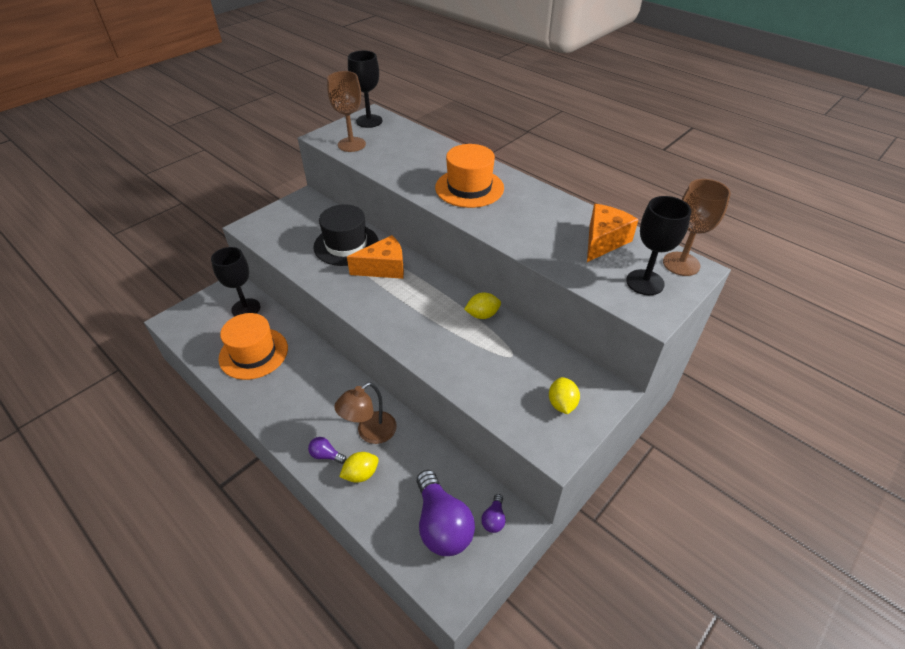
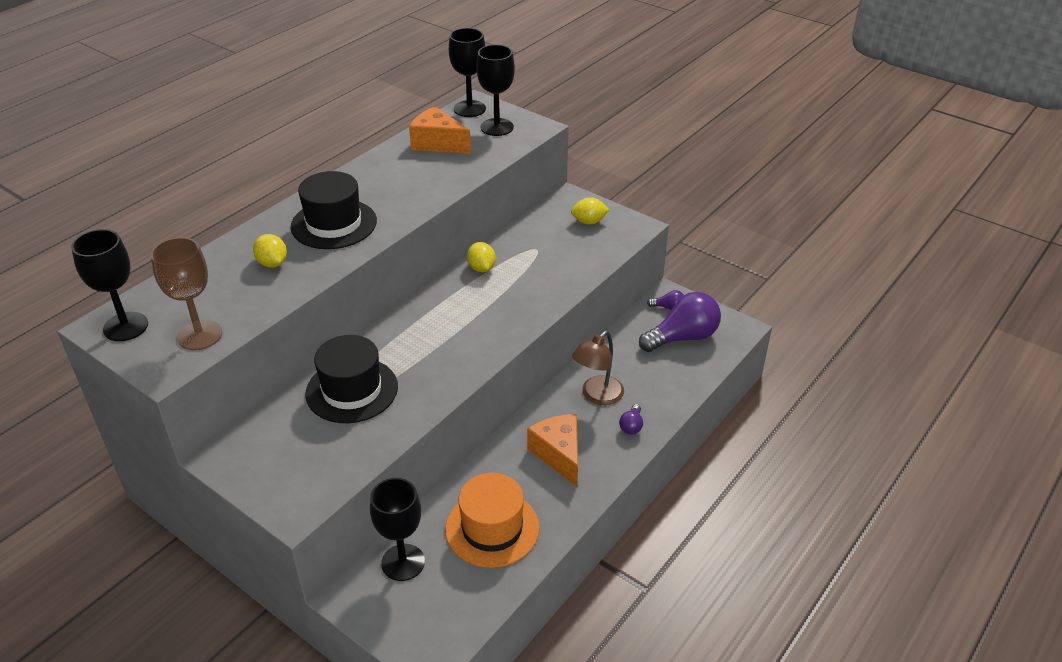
camera: 95 degrees left, 5 degrees down
brown lamp [334,382,397,444] -> brown lamp turned 90 degrees clockwise [572,331,624,405]
yellow lemon [339,452,379,483] -> yellow lemon moved to [253,234,287,268]
orange cheese [347,235,404,279] -> orange cheese moved to [527,414,578,487]
orange hat [435,144,504,208] -> black hat [291,171,377,249]
brown goblet [663,179,731,276] -> black goblet [449,28,486,117]

